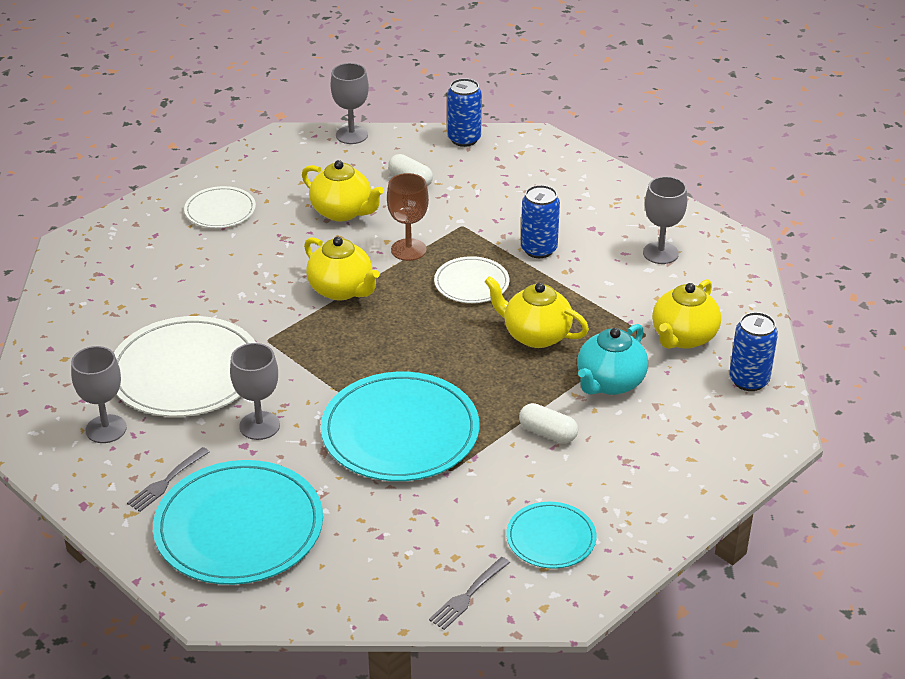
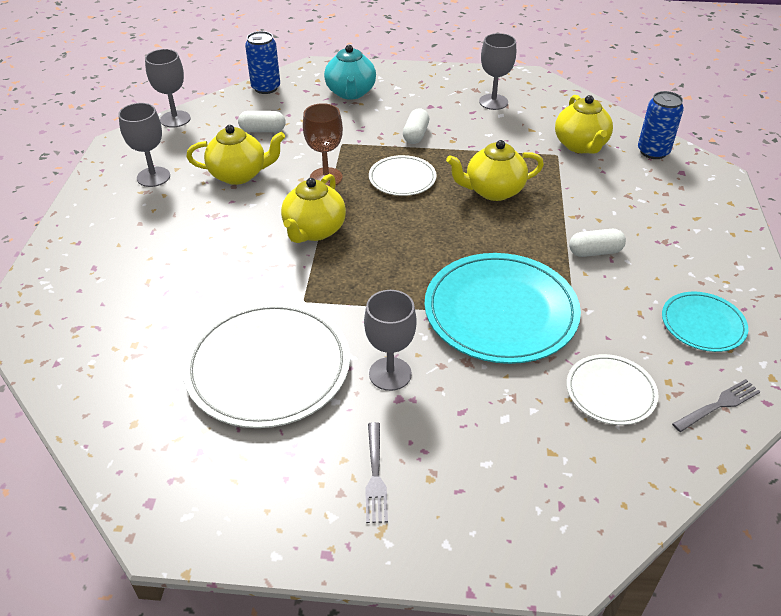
camera: 40 degrees left, 5 degrees up
grey goblet [71,346,127,443] -> grey goblet moved to [118,103,170,187]
turquoise plate [153,460,323,585] -> none
white plate [184,186,256,228] -> white plate moved to [567,354,659,425]
yellow teapot [304,237,380,300] -> yellow teapot turned 105 degrees clockwise [281,174,346,243]
grey fork [429,557,510,630] -> grey fork turned 120 degrees counterclockwise [672,379,760,432]
blue can [521,185,560,258] -> white capsule [403,108,429,144]
turquoise teapot [577,324,648,395] -> turquoise teapot moved to [324,45,376,100]

